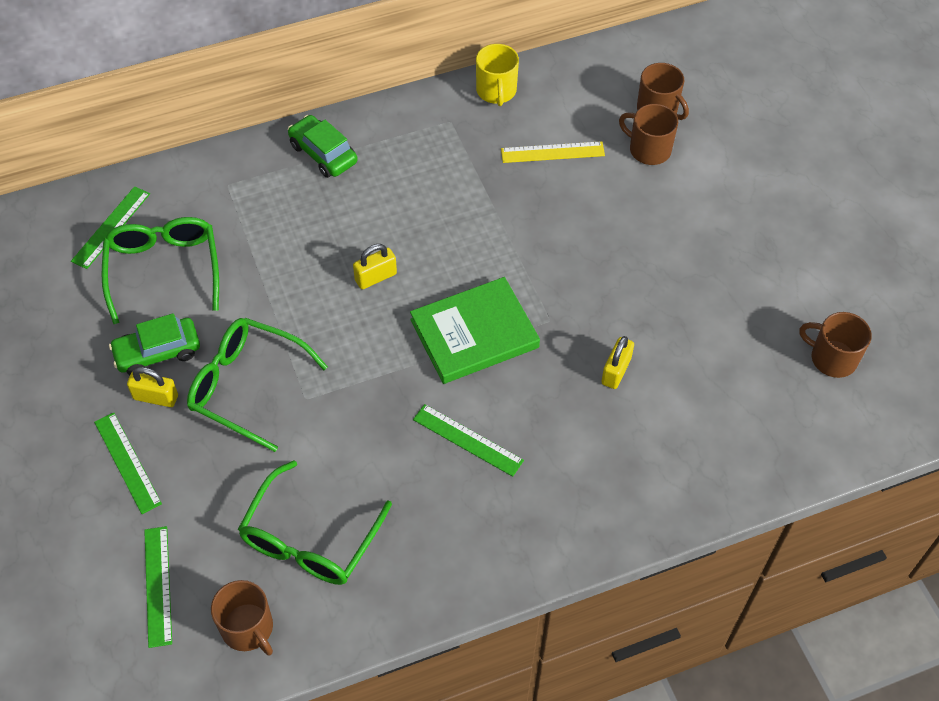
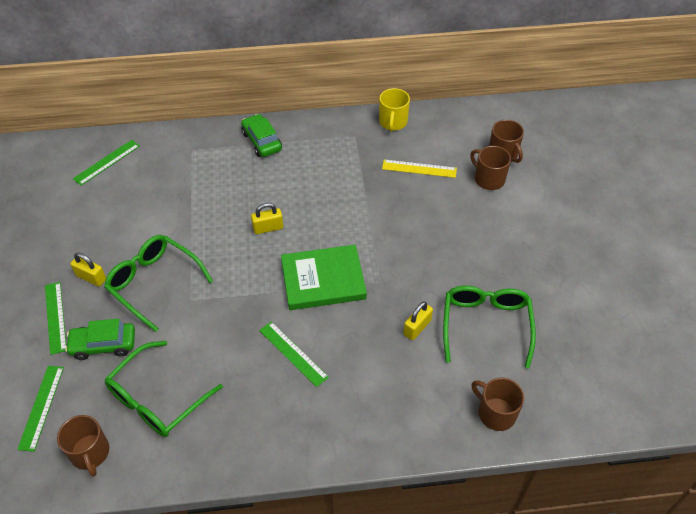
camera: 15 degrees right, 5 degrees down
green glasses [102,217,219,324] -> green glasses moved to [443,286,536,369]
green car [109,313,200,376] -> green car moved to [65,319,135,360]
brown mug [799,312,872,378] -> brown mug moved to [472,378,524,431]

